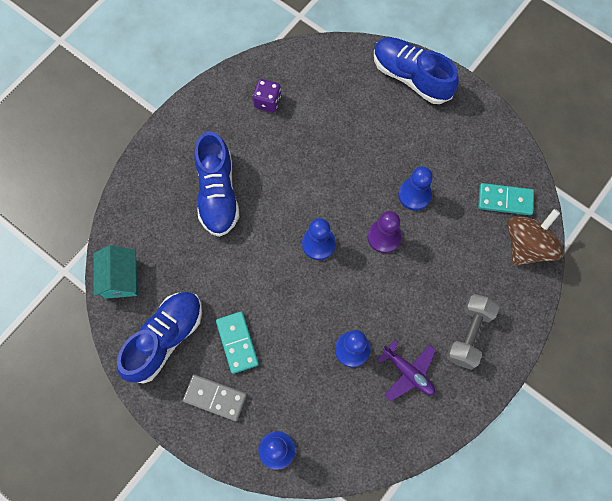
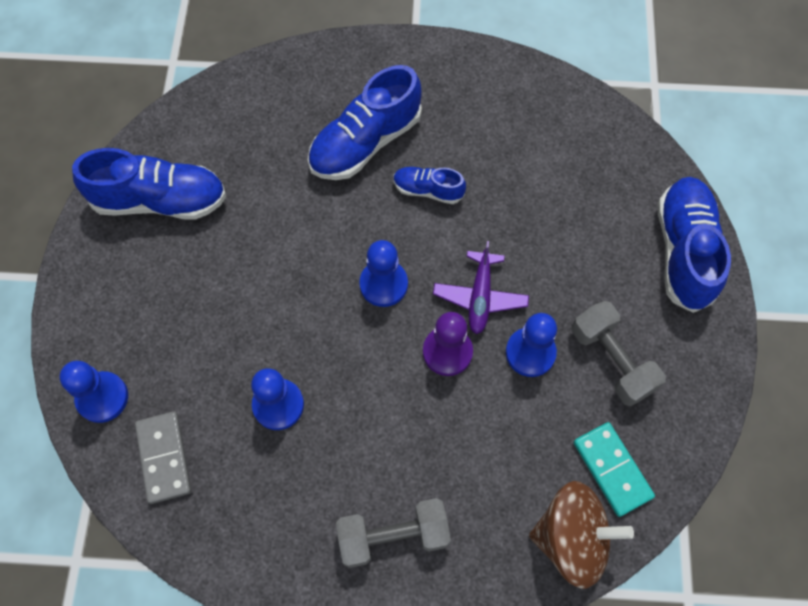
camera: 55 degrees right, 5 degrees down
turquoise house [93,245,137,299] -> none
grey domino [183,374,247,421] -> grey domino moved to [135,411,191,504]
turquoise domino [216,311,259,374] -> none
purple dice [253,79,281,112] -> none
purple plane [377,340,436,401] -> purple plane moved to [433,241,529,334]
none -> blue shoe [393,167,466,204]
none -> grey dumbbell [572,301,666,406]

